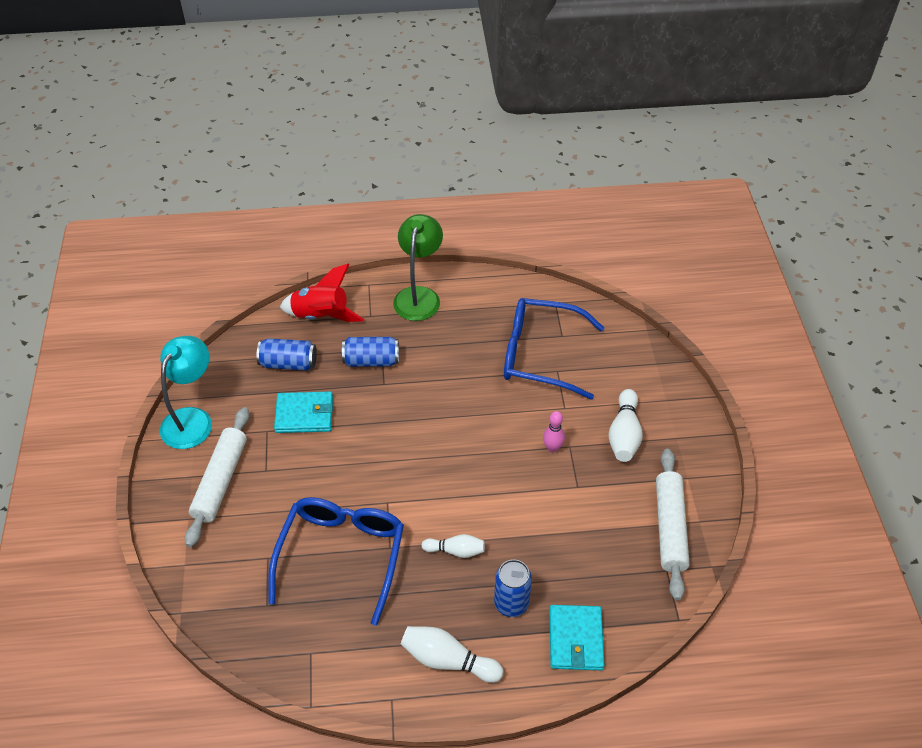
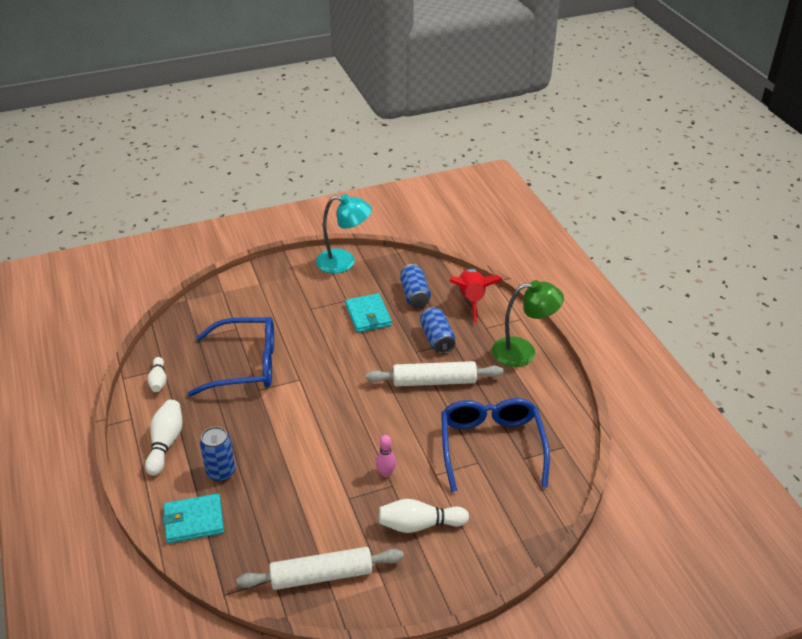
camera: 75 degrees right, 10 degrees down
white rolling pin [185,407,250,547] -> white rolling pin moved to [366,361,504,387]
white bowling pin [422,534,485,558] -> white bowling pin moved to [147,357,167,392]

